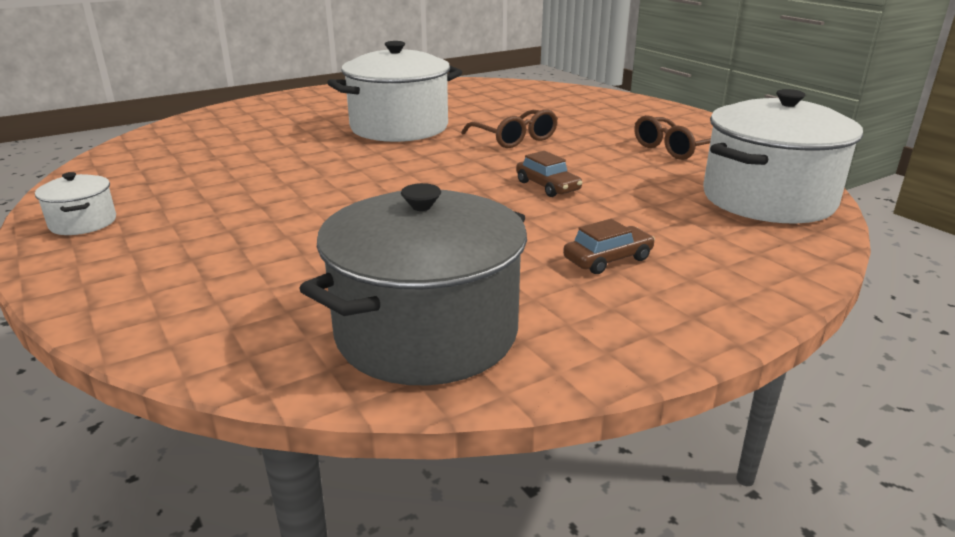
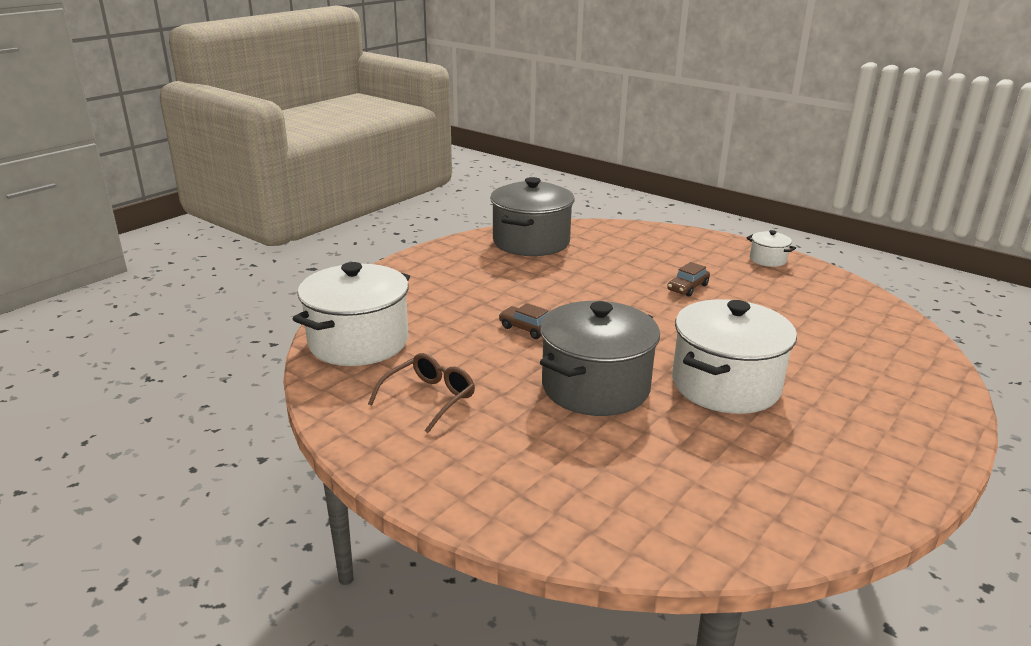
camera: 160 degrees right, 0 degrees up
brown glasses [461,109,558,148] -> grey pot [540,301,660,416]
brown car [563,219,655,274] -> brown car moved to [667,262,710,297]

